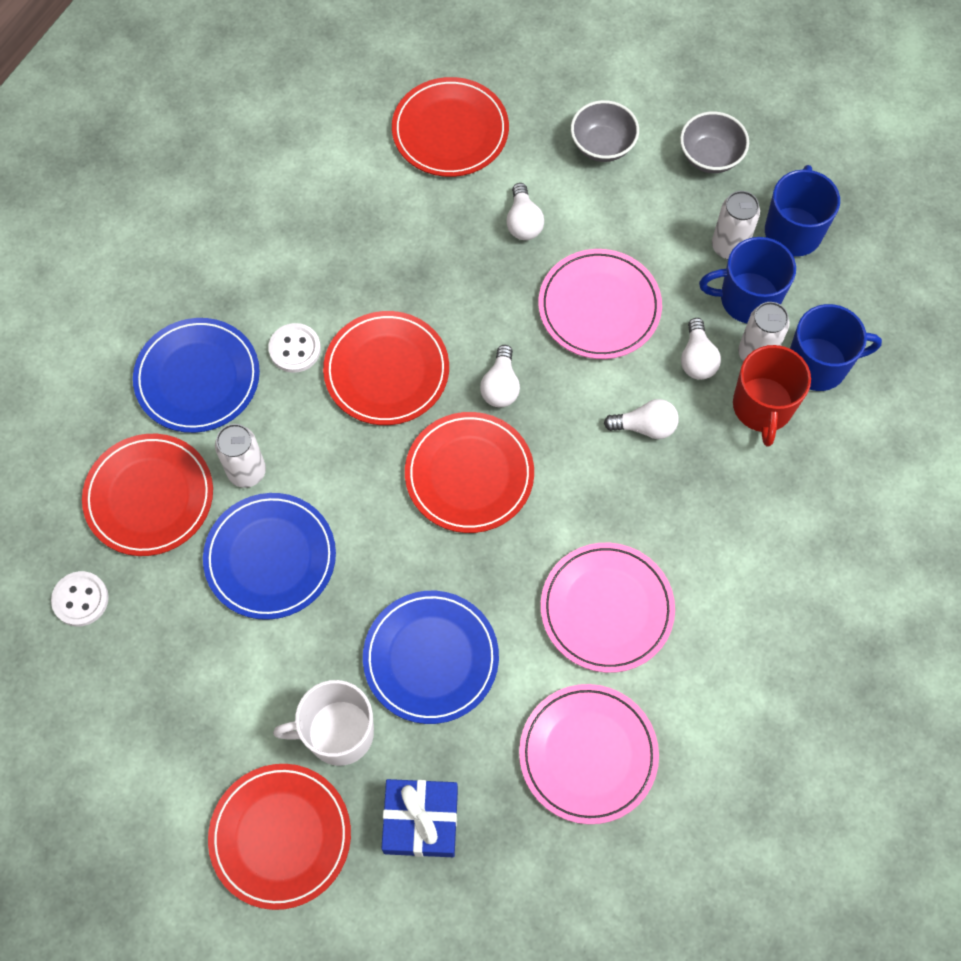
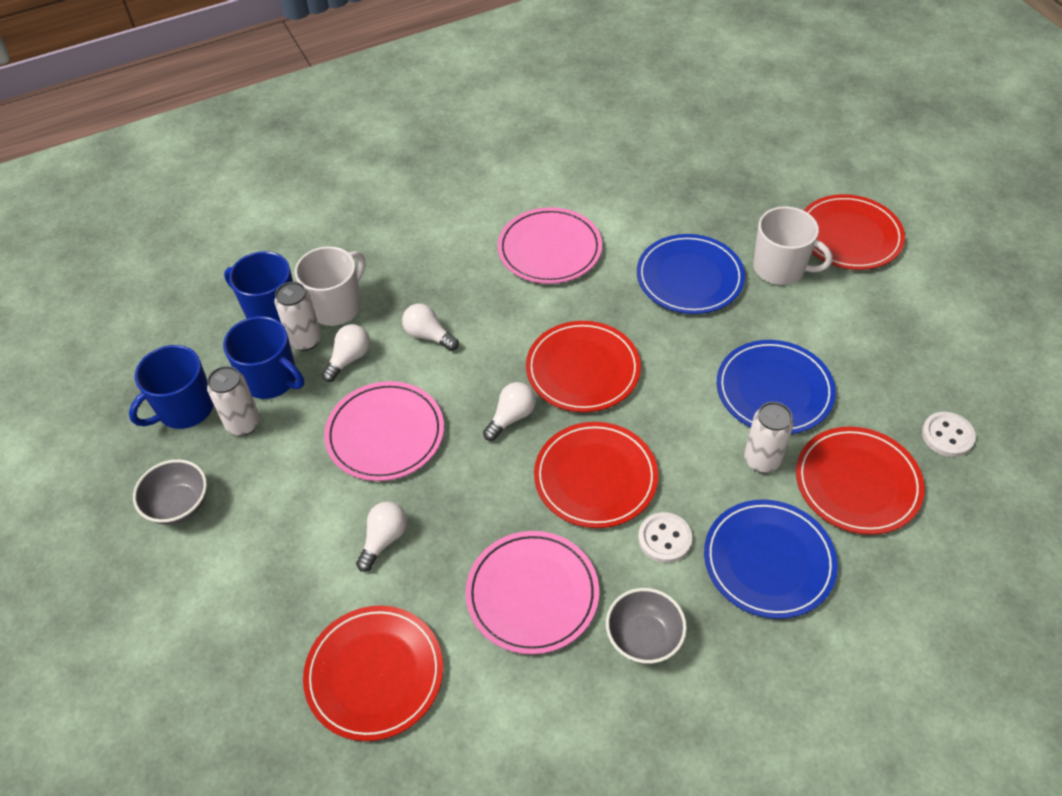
camera: 145 degrees left, 15 degrees down
blue gift [381,779,458,857] -> none
pink plate [519,684,659,824] -> pink plate moved to [466,531,599,654]
grey bowl [571,100,639,162] -> grey bowl moved to [606,588,687,664]
red mug [733,345,811,447] -> white mug [295,246,365,326]

